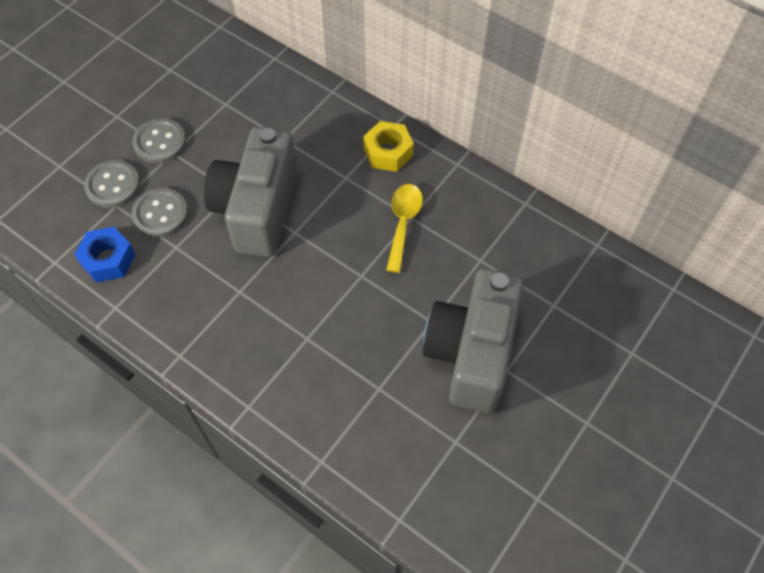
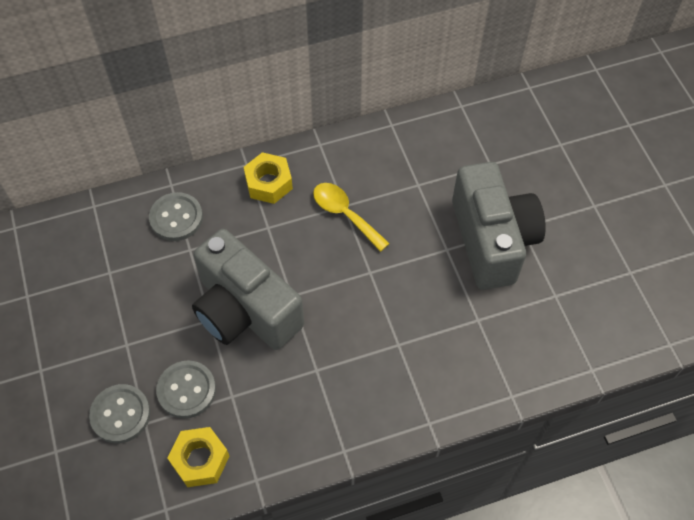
camera: 55 degrees left, 0 degrees up
blue nut [74,227,136,283] -> yellow nut [168,427,229,487]
grey button [132,118,186,164] -> grey button moved to [149,192,203,241]
grey camera [423,268,523,413] -> grey camera turned 150 degrees counterclockwise [452,162,546,290]

